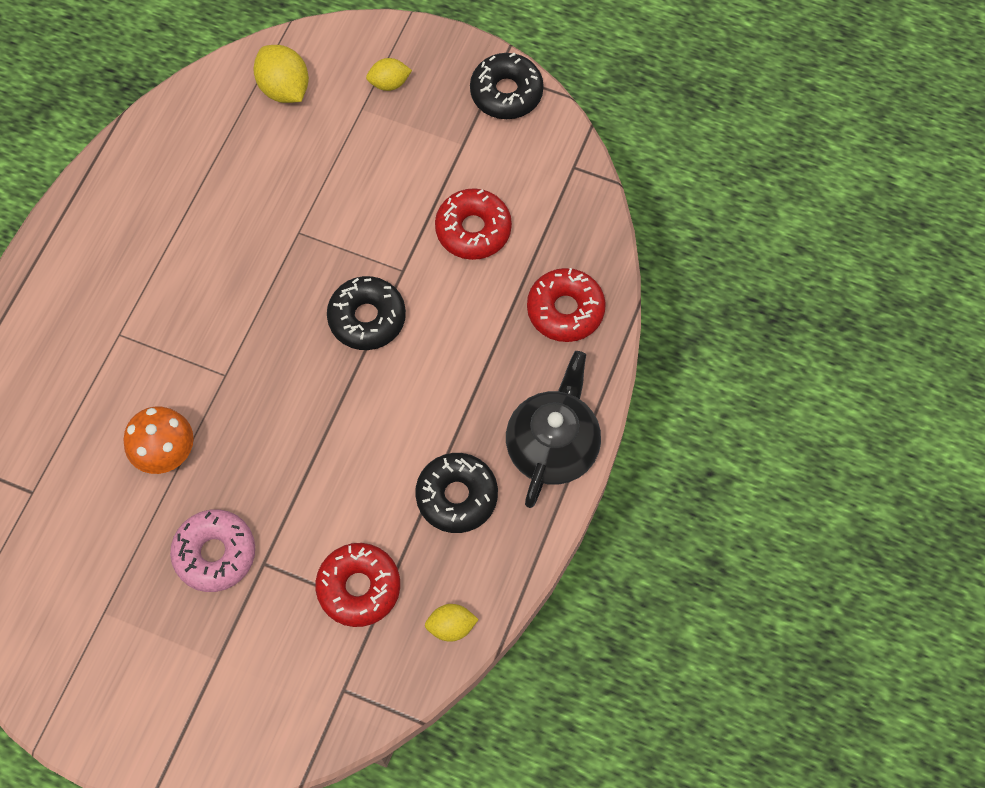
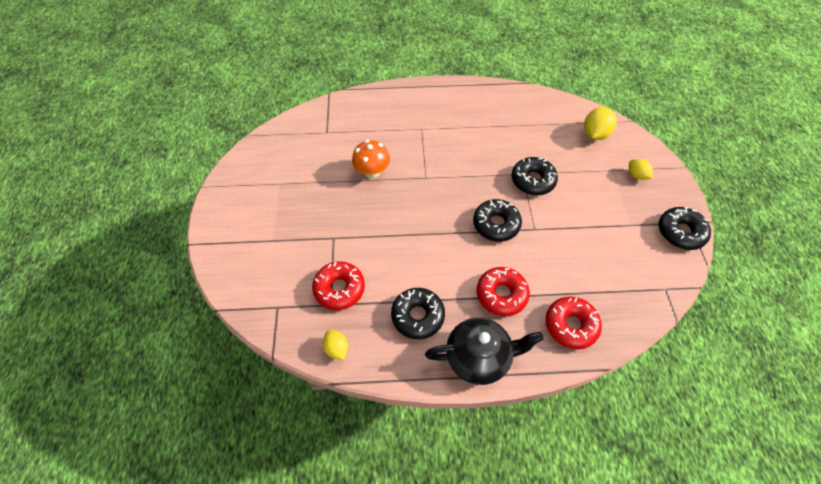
camera: 65 degrees right, 10 degrees down
pink donut [170,509,255,592] -> none
red donut [435,188,512,260] -> red donut moved to [476,267,530,316]
none -> black donut [512,157,558,195]

